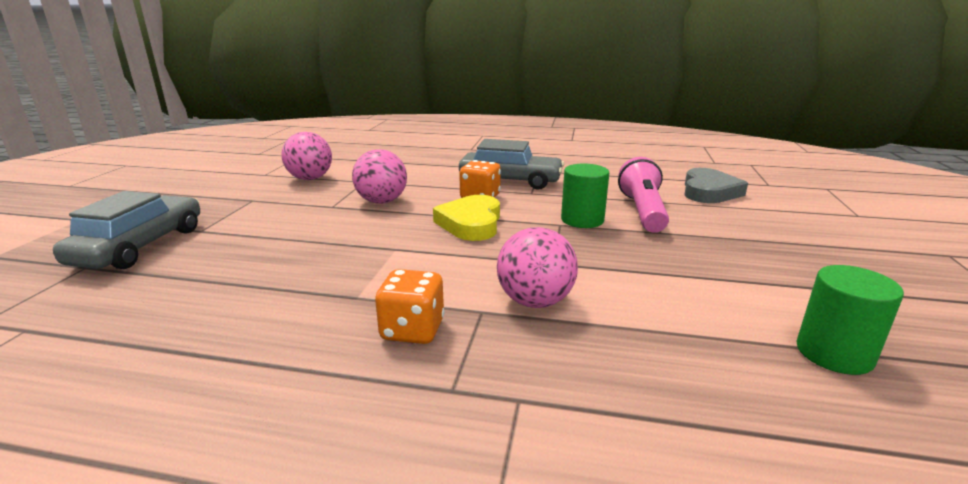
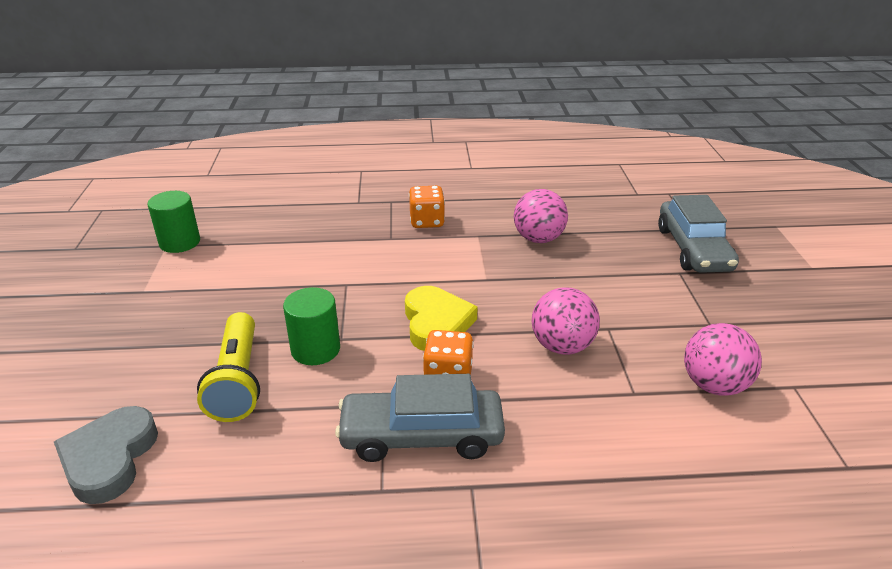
camera: 165 degrees right, 10 degrees up
pink ball [497,227,578,308] -> pink ball moved to [514,189,568,243]
pink flashlight [618,157,669,233] -> yellow flashlight [197,312,260,422]

